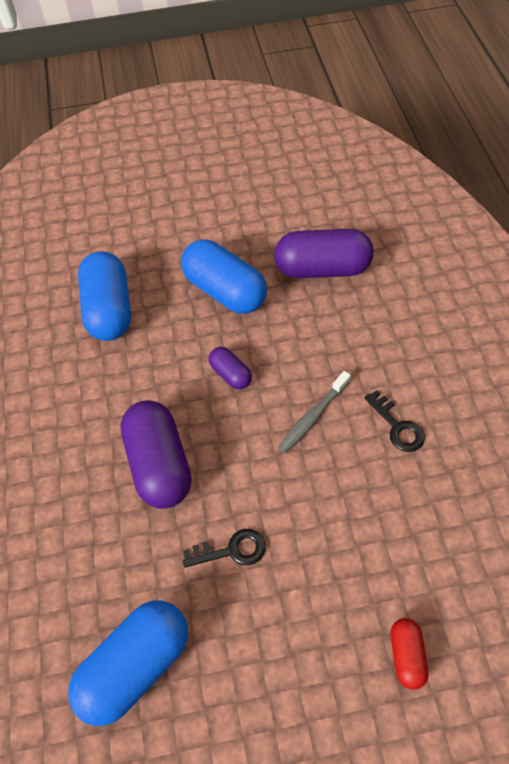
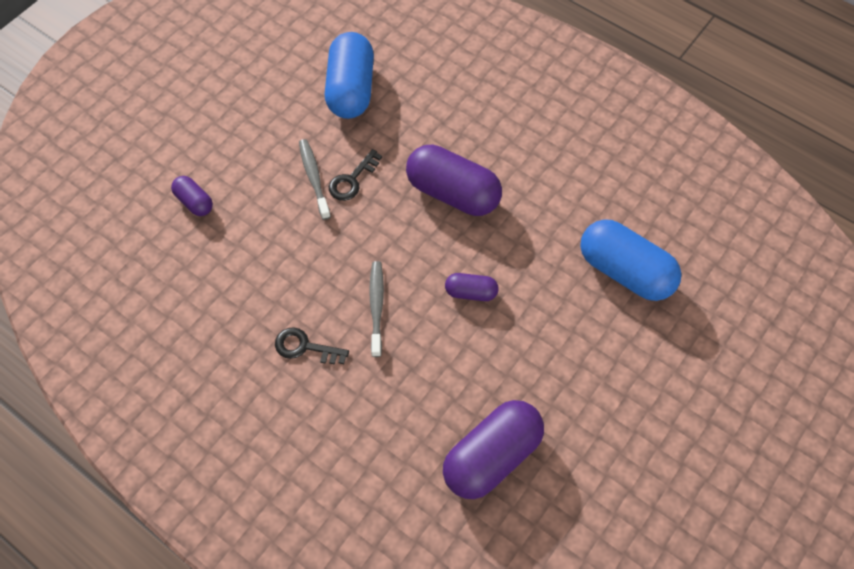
camera: 135 degrees right, 5 degrees up
blue capsule [181,240,267,314] -> none
red capsule [390,618,429,690] -> purple capsule [171,176,213,216]
none -> grey toothbrush [299,139,331,220]

